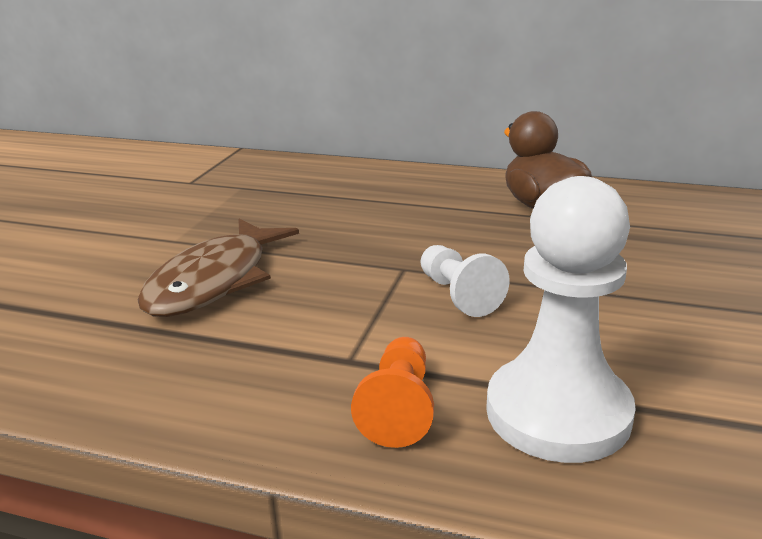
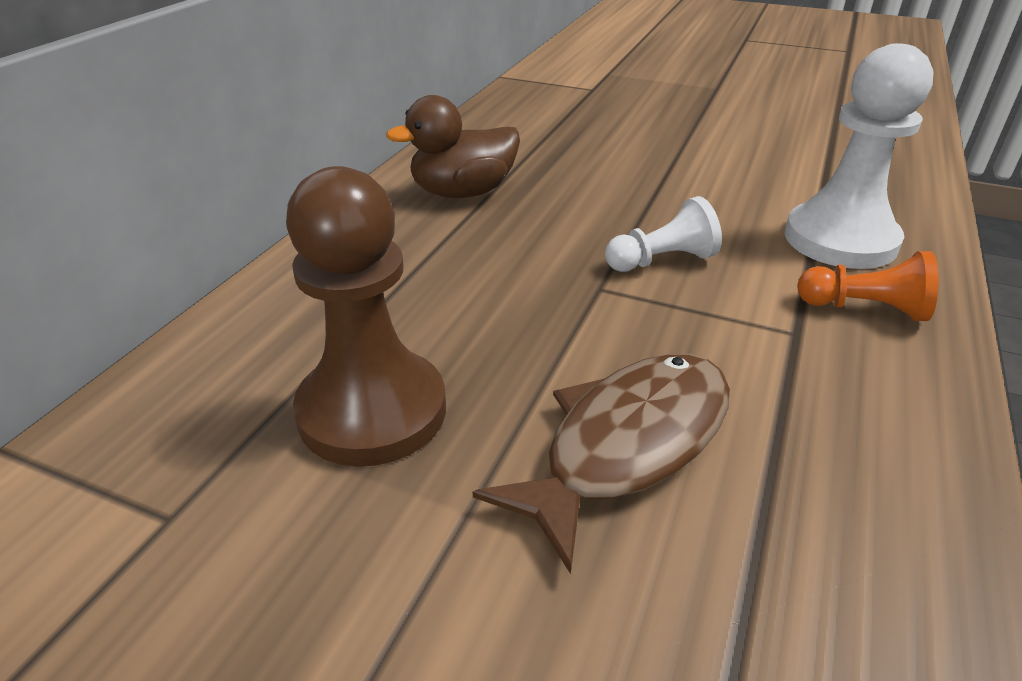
camera: 85 degrees left, 10 degrees up
brown fish [138,219,299,317] -> brown fish turned 75 degrees counterclockwise [473,354,730,574]
none -> brown pawn [286,166,446,467]

